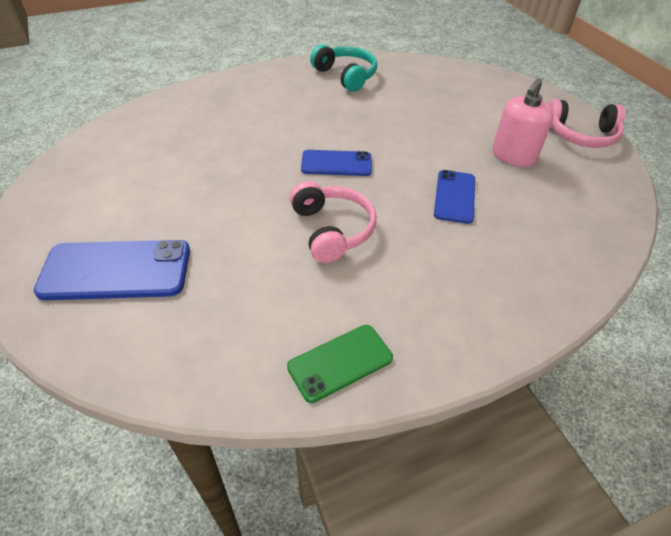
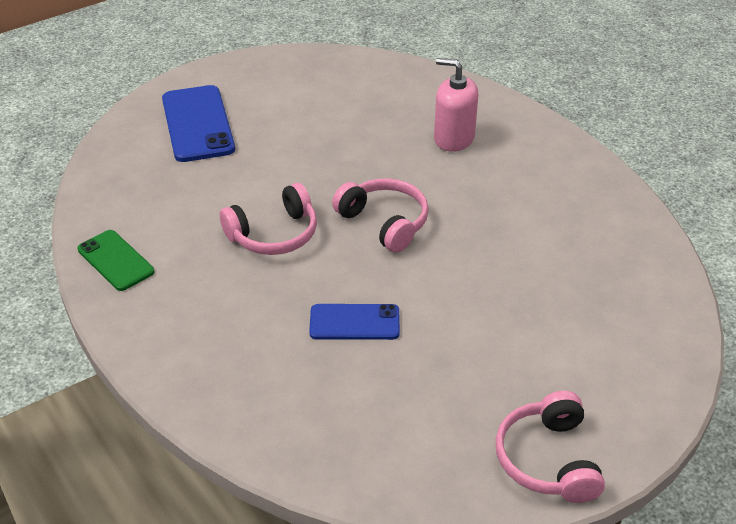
camera: 80 degrees right, 5 degrees down
blue phone [301,150,372,176] -> pink headphones [332,178,429,253]
turquoise headphones [310,44,377,92] -> none
pink soap dispenser [493,78,554,167] -> pink soap dispenser moved to [434,58,478,152]

